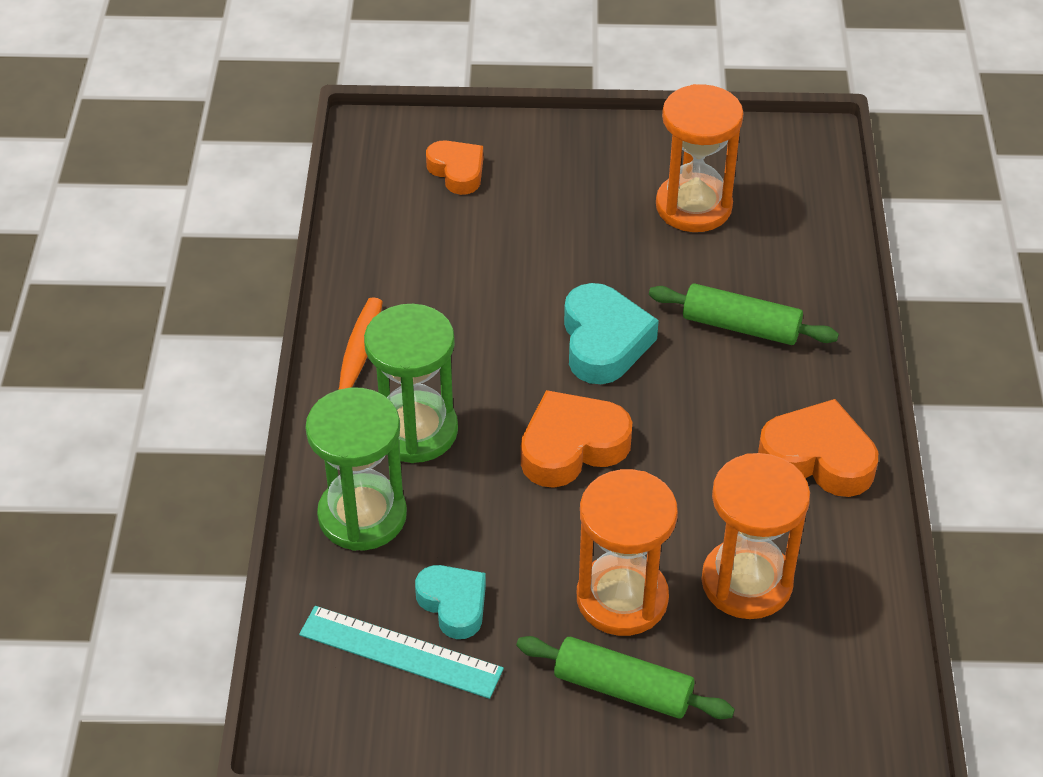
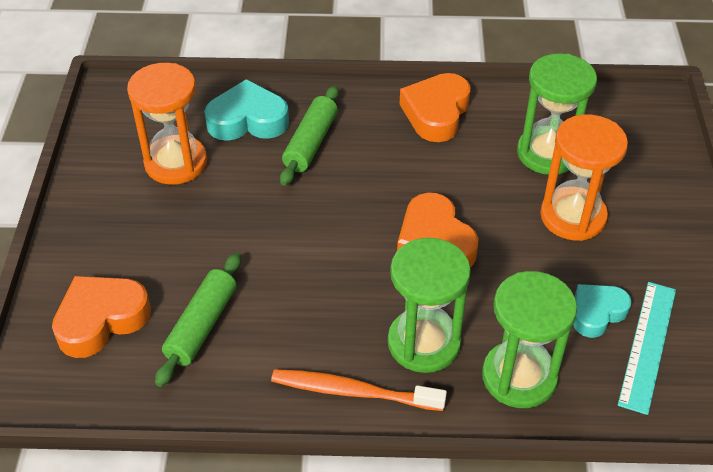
camera: 90 degrees left, 0 degrees up
orange heart [426,141,483,195] -> orange heart [52,276,151,358], size x1.52
green rolling pin [516,636,735,719] -> green rolling pin moved to [155,253,241,387]
turquoise heart [564,283,659,384] -> turquoise heart moved to [204,79,289,141]
orange hourglass [701,453,810,619] -> green hourglass [517,53,597,175]

